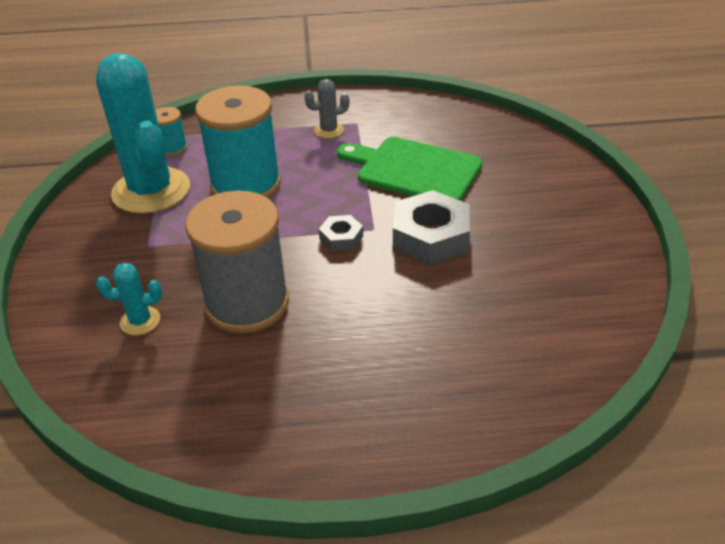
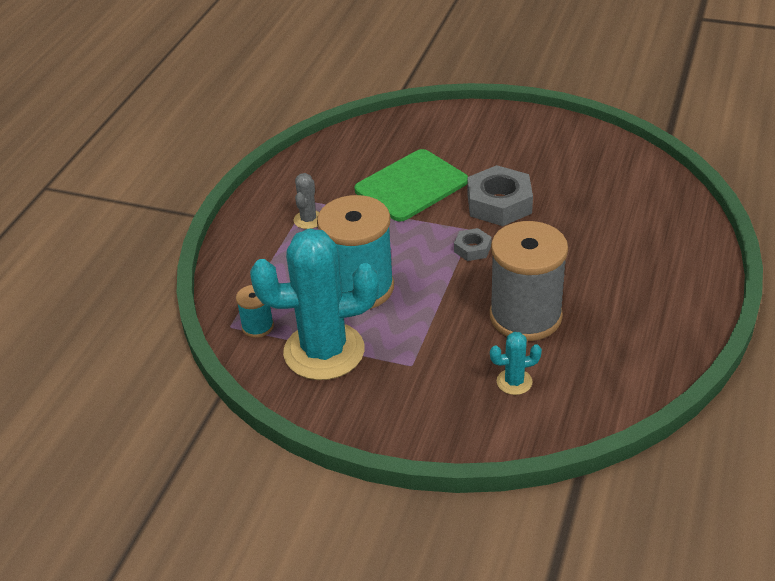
camera: 65 degrees left, 0 degrees up
turquoise cactus [96,263,162,335] -> turquoise cactus turned 60 degrees clockwise [490,332,542,395]

